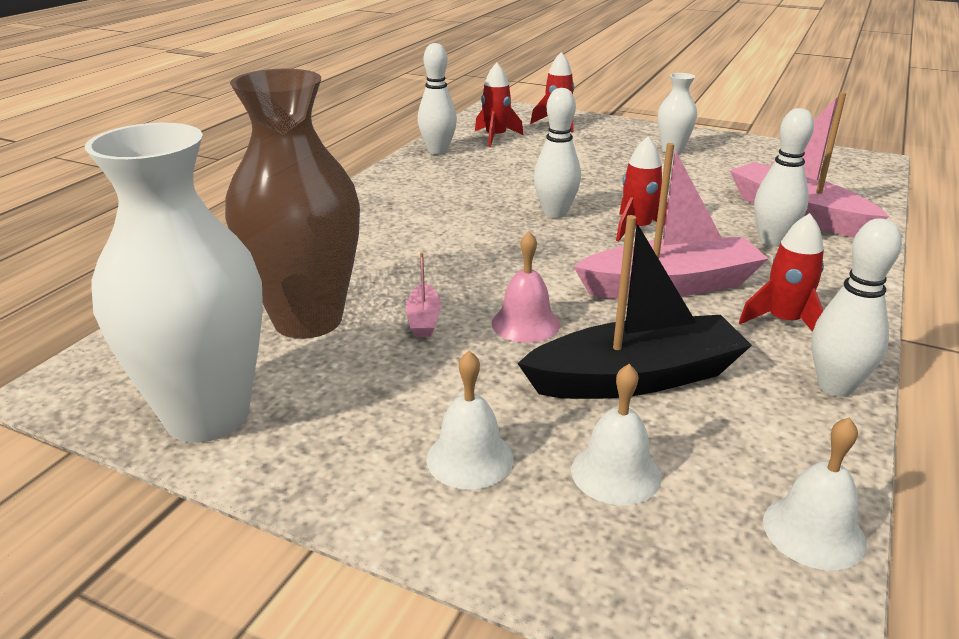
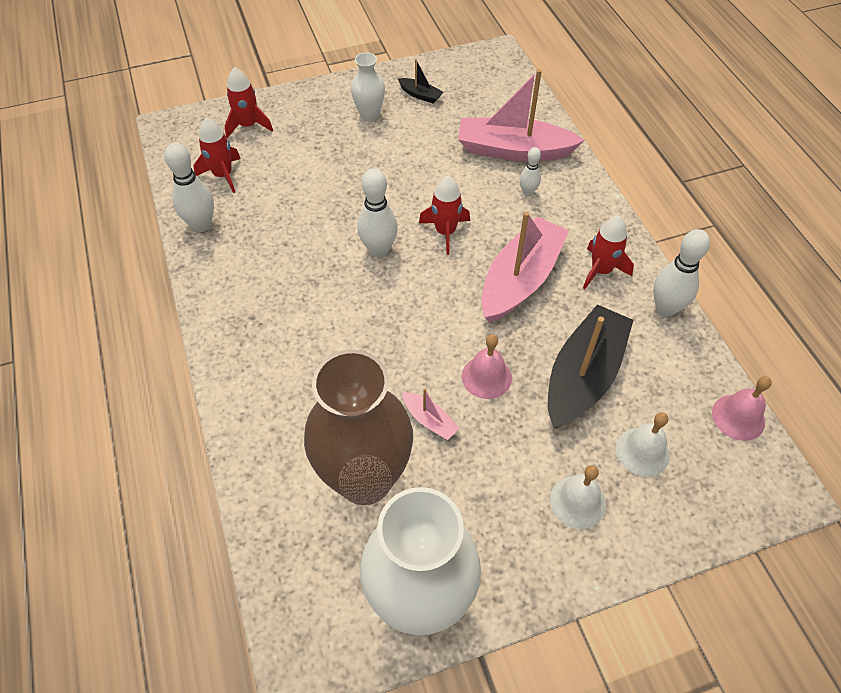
camera: 45 degrees left, 25 degrees up
white bowling pin [754,108,814,247] -> white bowling pin [519,147,541,196], size x0.57
white bell [763,417,866,570] -> pink bell [712,376,772,441]
none -> black boat [398,59,443,104]

